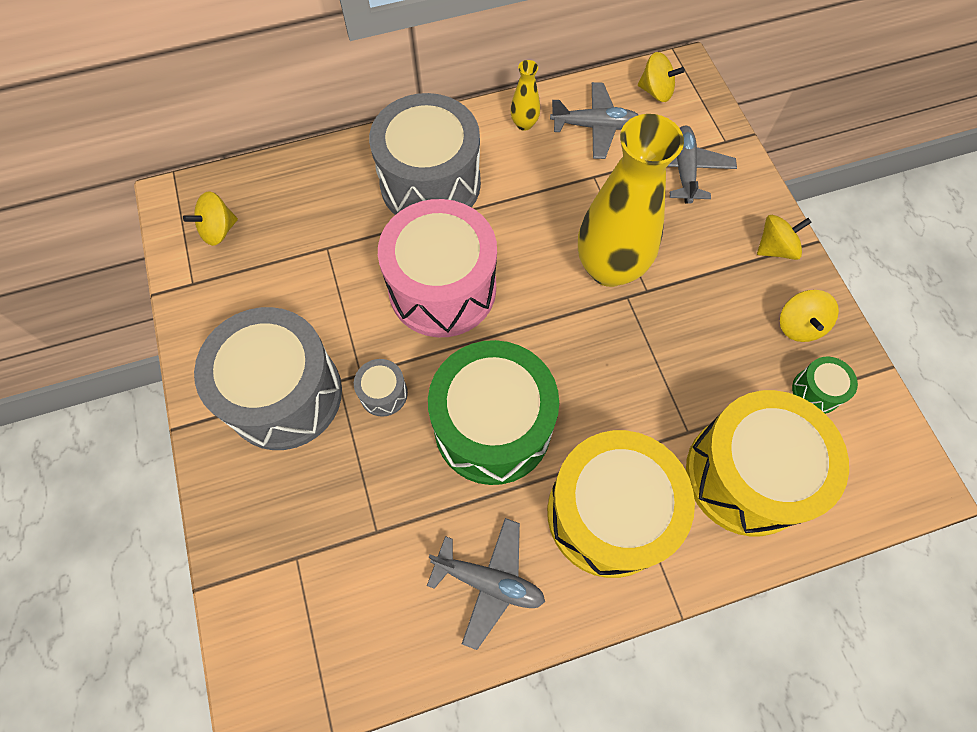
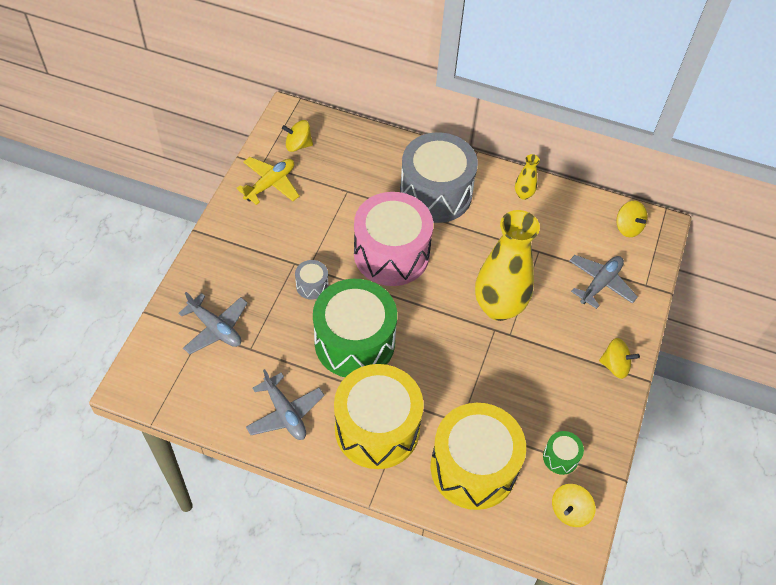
camera: 35 degrees right, 10 degrees down
grey drum [194,307,342,450] -> none
grey plane [550,82,638,159] -> grey plane moved to [178,292,248,354]
yellow spinning top [780,290,839,342] -> yellow spinning top moved to [552,484,596,527]
none -> yellow plane [236,157,299,205]

